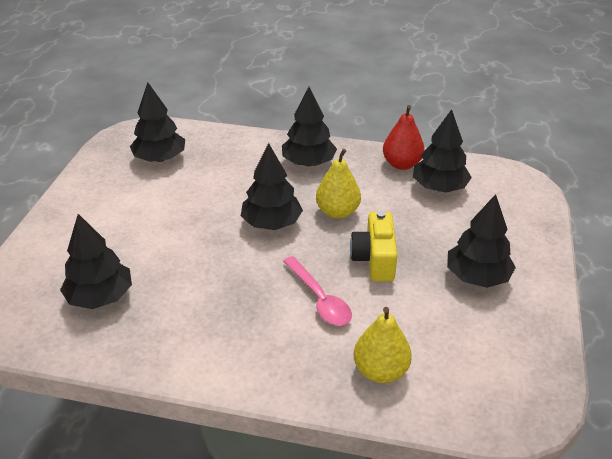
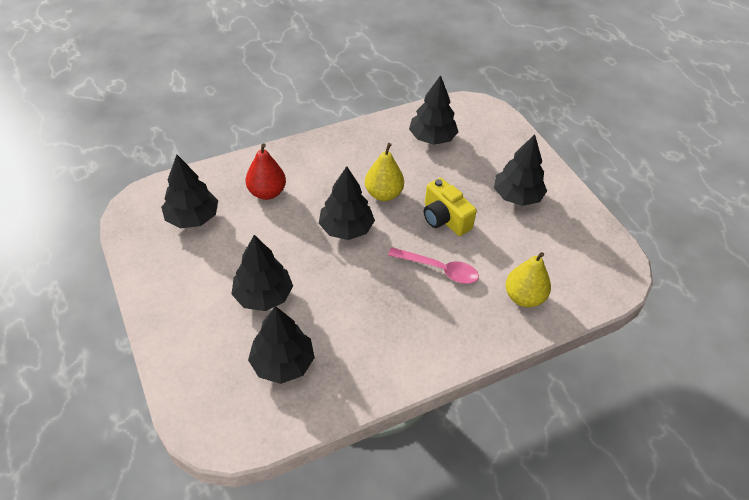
camera: 40 degrees left, 10 degrees up
black tree [282,87,337,167] -> black tree moved to [232,235,293,311]
red pear [383,105,425,170] -> red pear moved to [246,143,286,200]

